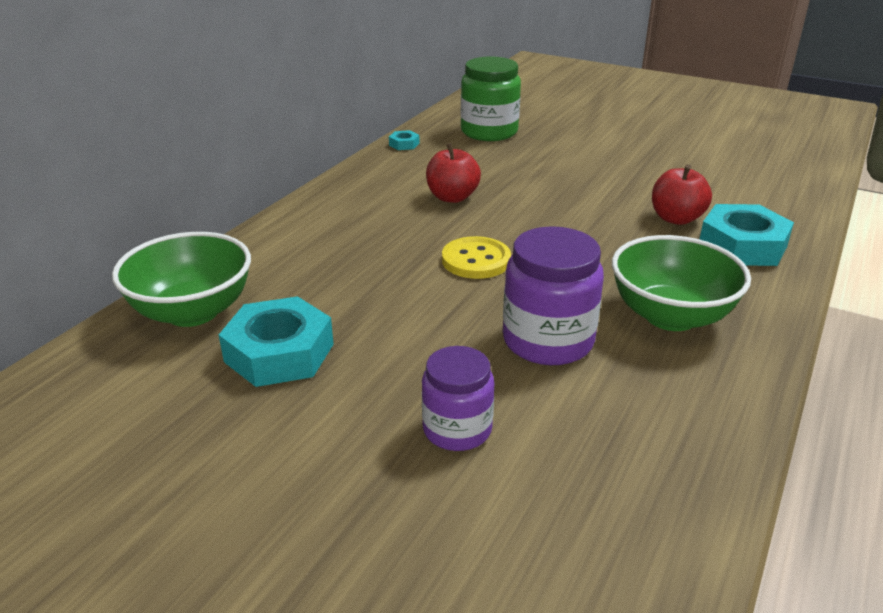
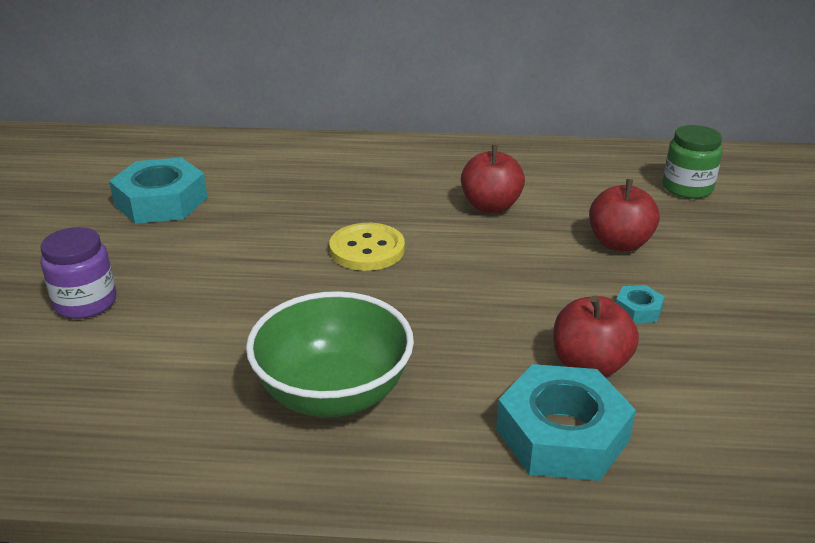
camera: 65 degrees right, 0 degrees up
green bowl [112,232,251,327] -> none
turquoise nut [389,130,419,150] -> turquoise nut moved to [616,285,665,323]
green jar [461,57,521,141] -> green jar [663,125,722,199], size x0.66
purple jar [503,226,604,365] -> none
none -> red apple [589,179,660,252]

